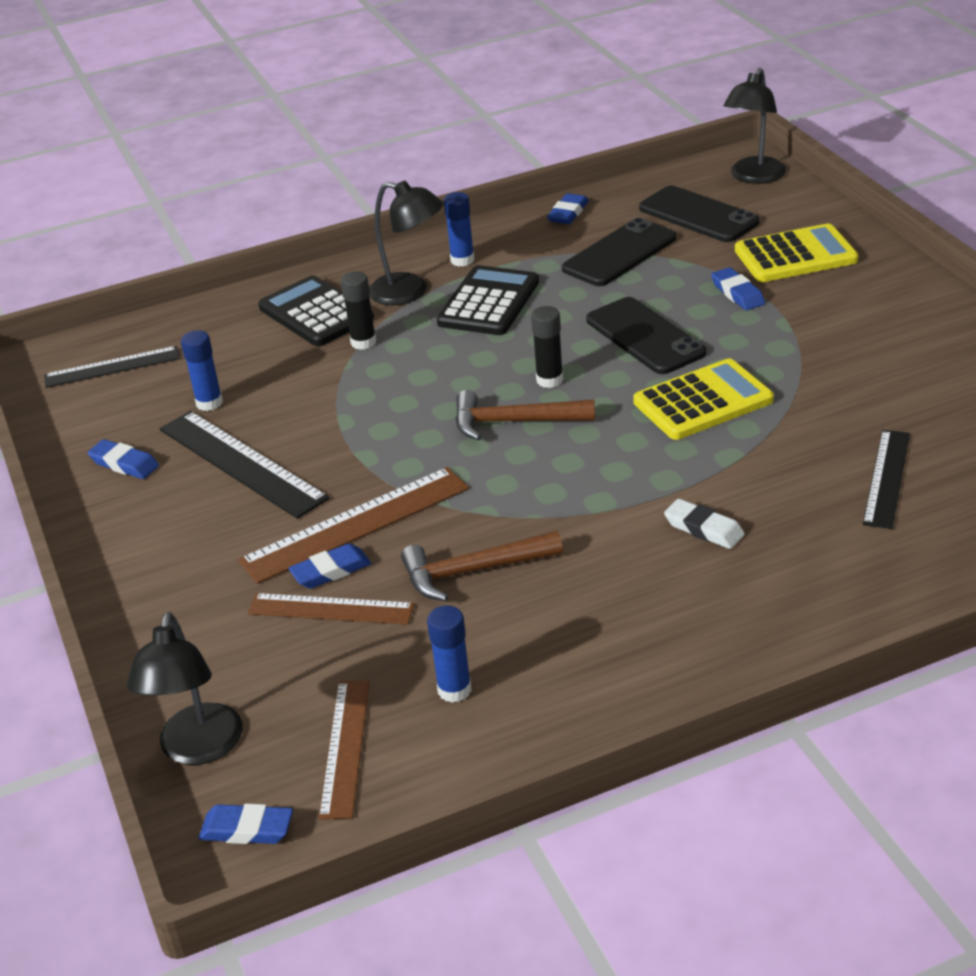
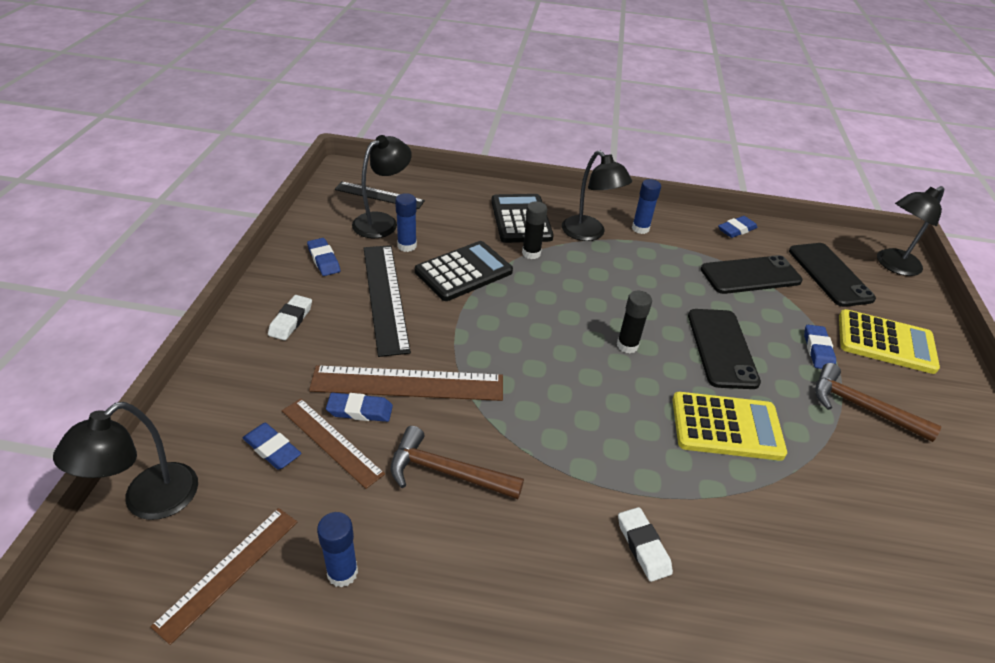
camera: 25 degrees right, 5 degrees up
blue eraser [199,804,293,844] -> blue eraser moved to [243,423,301,470]
black calculator [437,265,539,335] -> black calculator moved to [415,241,513,301]
brown hammer [456,390,595,440] -> brown hammer moved to [815,363,941,442]
black ruler [863,430,910,529] -> none
none -> white eraser [268,295,312,340]
none -> black lamp [352,135,412,238]

